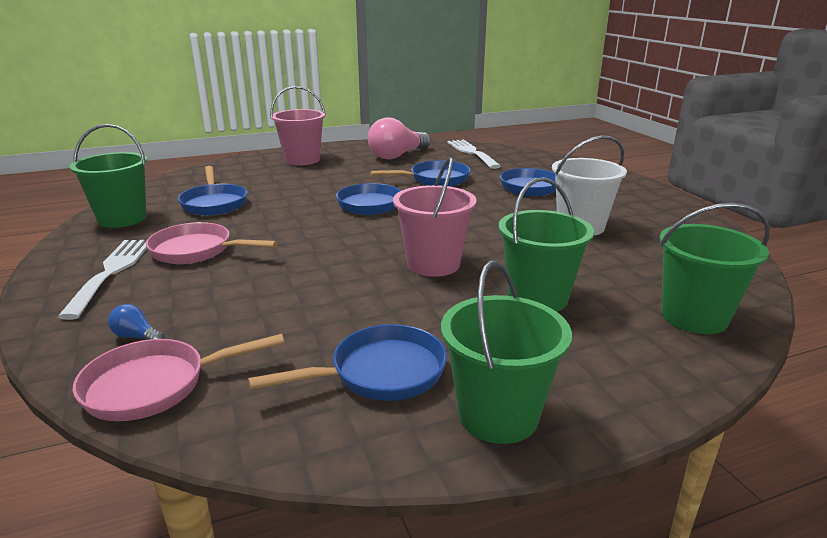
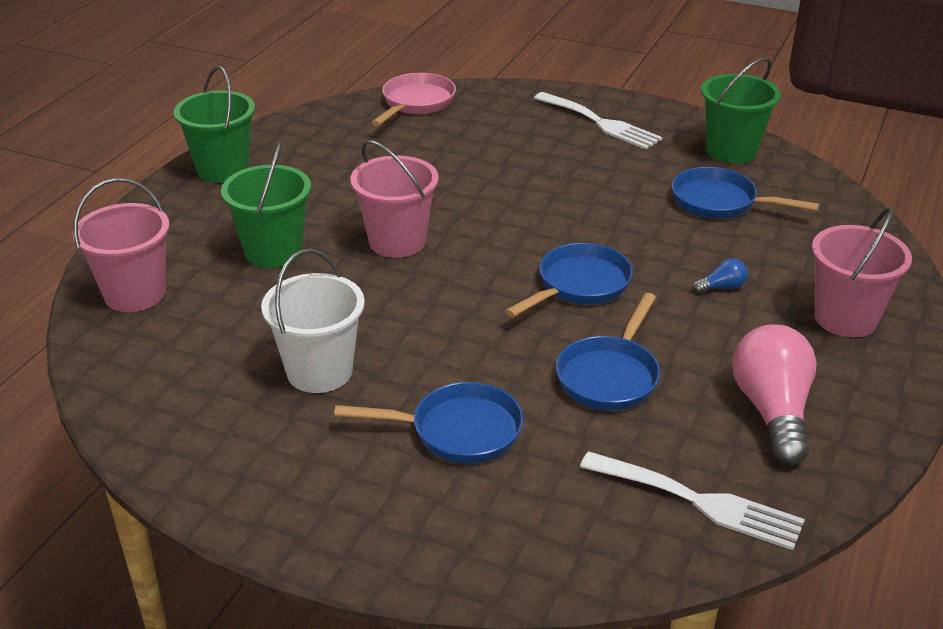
camera: 135 degrees right, 10 degrees up
blue light bulb [108,304,165,340] -> blue light bulb moved to [692,258,748,293]
pink pan [146,222,278,264] -> none
blue pan [248,324,447,401] -> none
green bucket [660,203,770,334] -> pink bucket [73,178,170,312]

